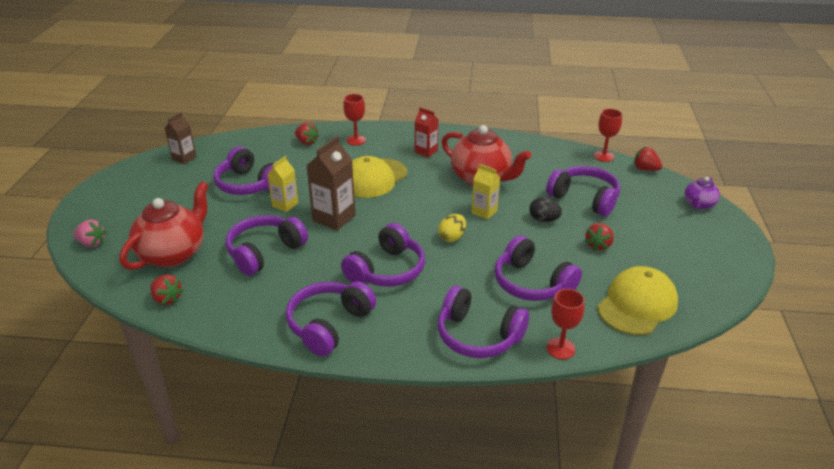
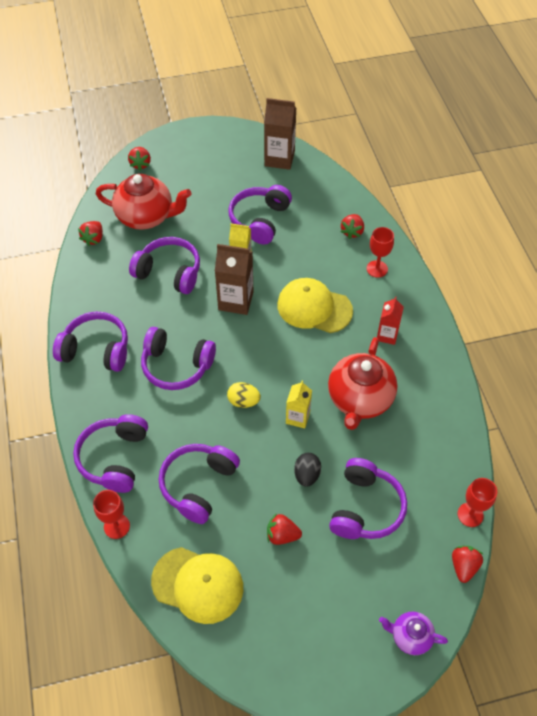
camera: 70 degrees right, 20 degrees up
pink strawberry [73,219,107,247] -> red strawberry [128,147,151,171]
brown carton [165,113,197,164] -> brown carton [264,98,296,170], size x1.62

